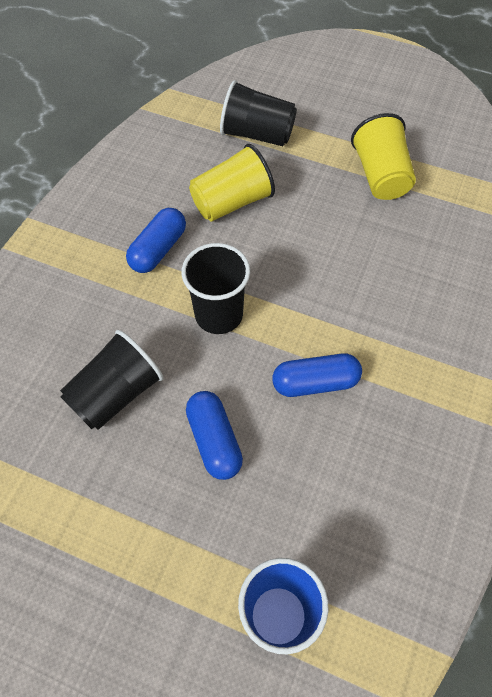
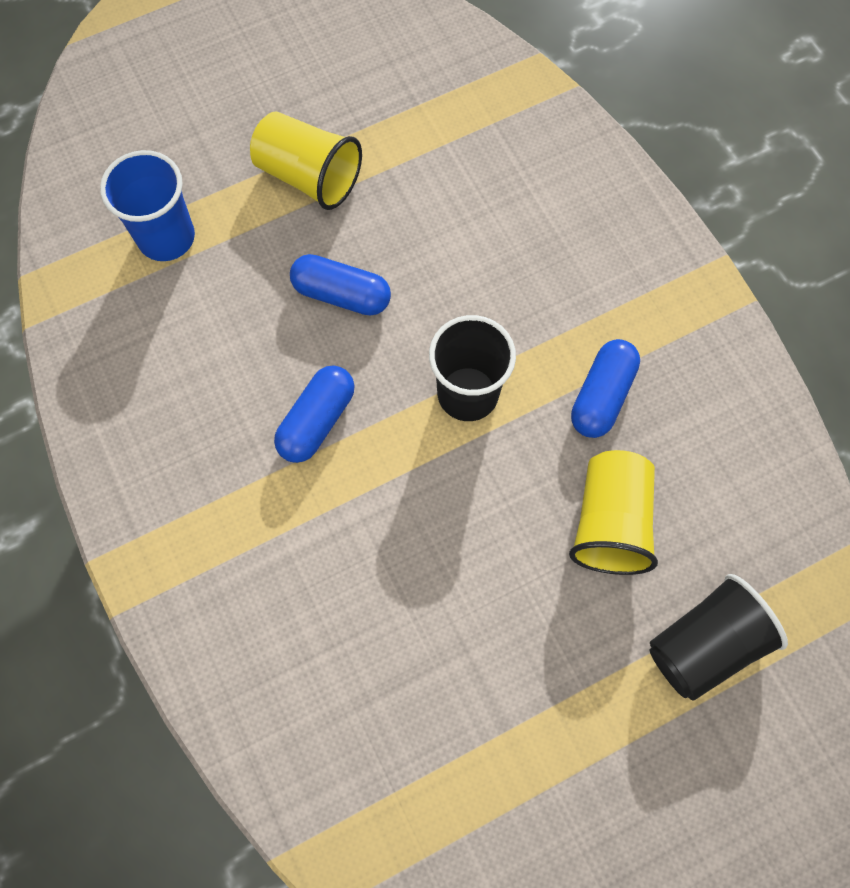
camera: 130 degrees right, 10 degrees up
black cup [60,330,164,430] -> none
blue capsule [126,208,186,273] -> blue capsule turned 45 degrees clockwise [571,339,640,438]
yellow cup [351,113,416,200] -> yellow cup moved to [250,112,362,210]

